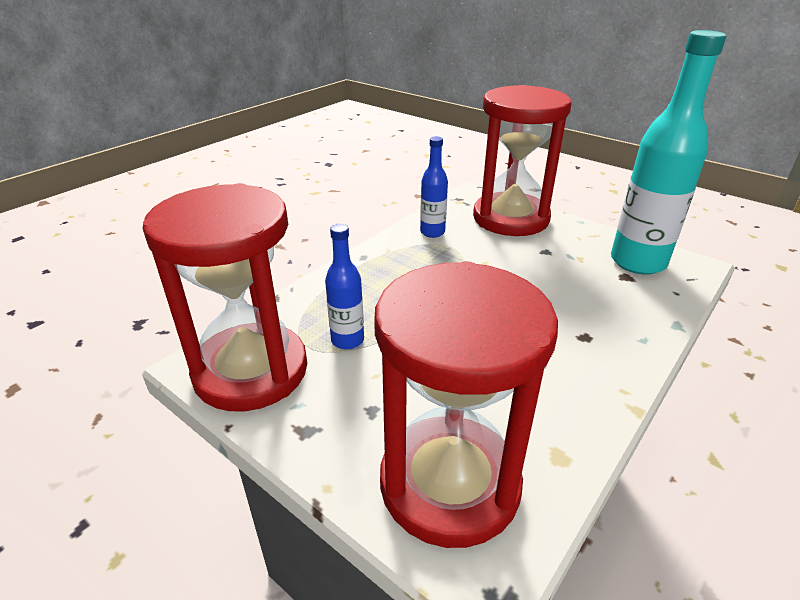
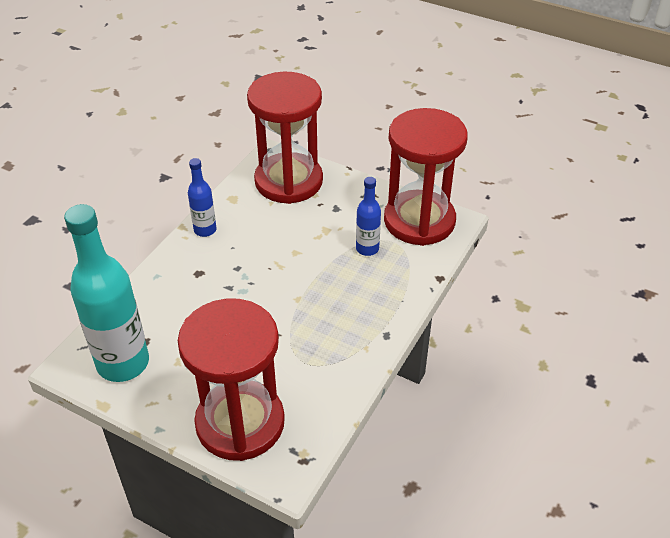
camera: 170 degrees right, 10 degrees up
blue bottle [420,136,448,238] -> blue bottle moved to [188,158,217,237]

